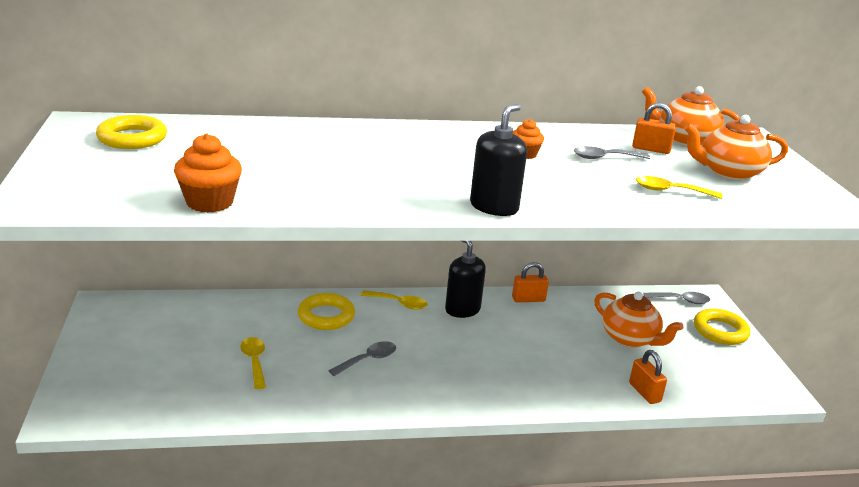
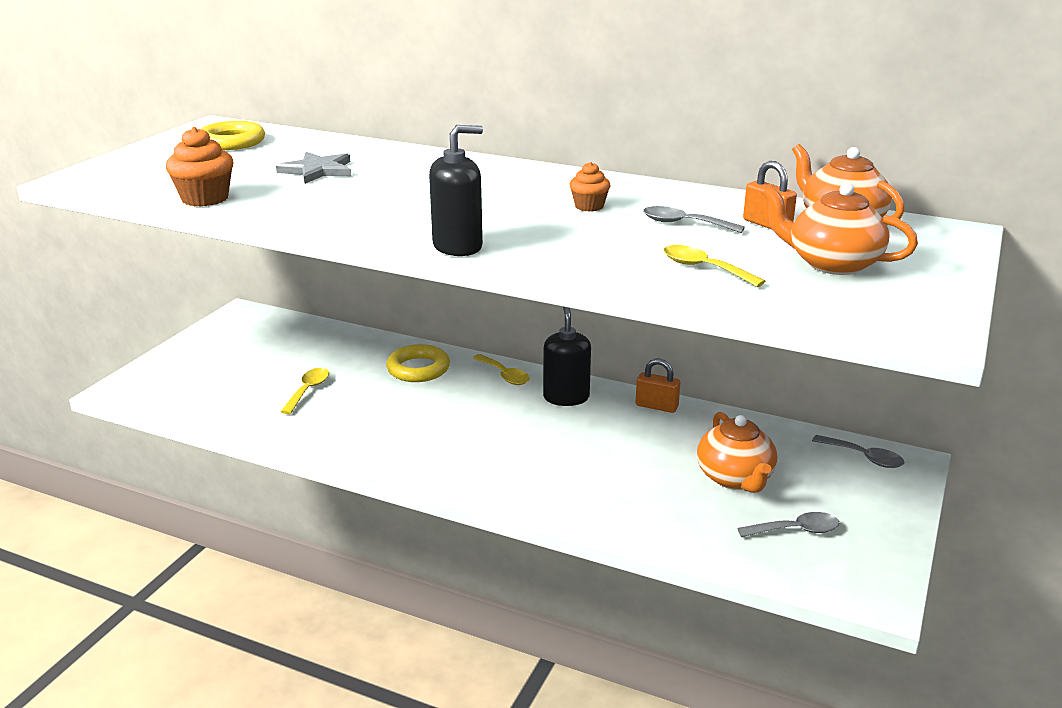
camera: 35 degrees right, 0 degrees up
grey spoon [328,341,396,376] -> grey spoon moved to [737,512,840,537]
orange padlock [629,350,667,404] -> none
yellow ring [694,308,750,345] -> none
none -> grey star [276,152,351,184]

